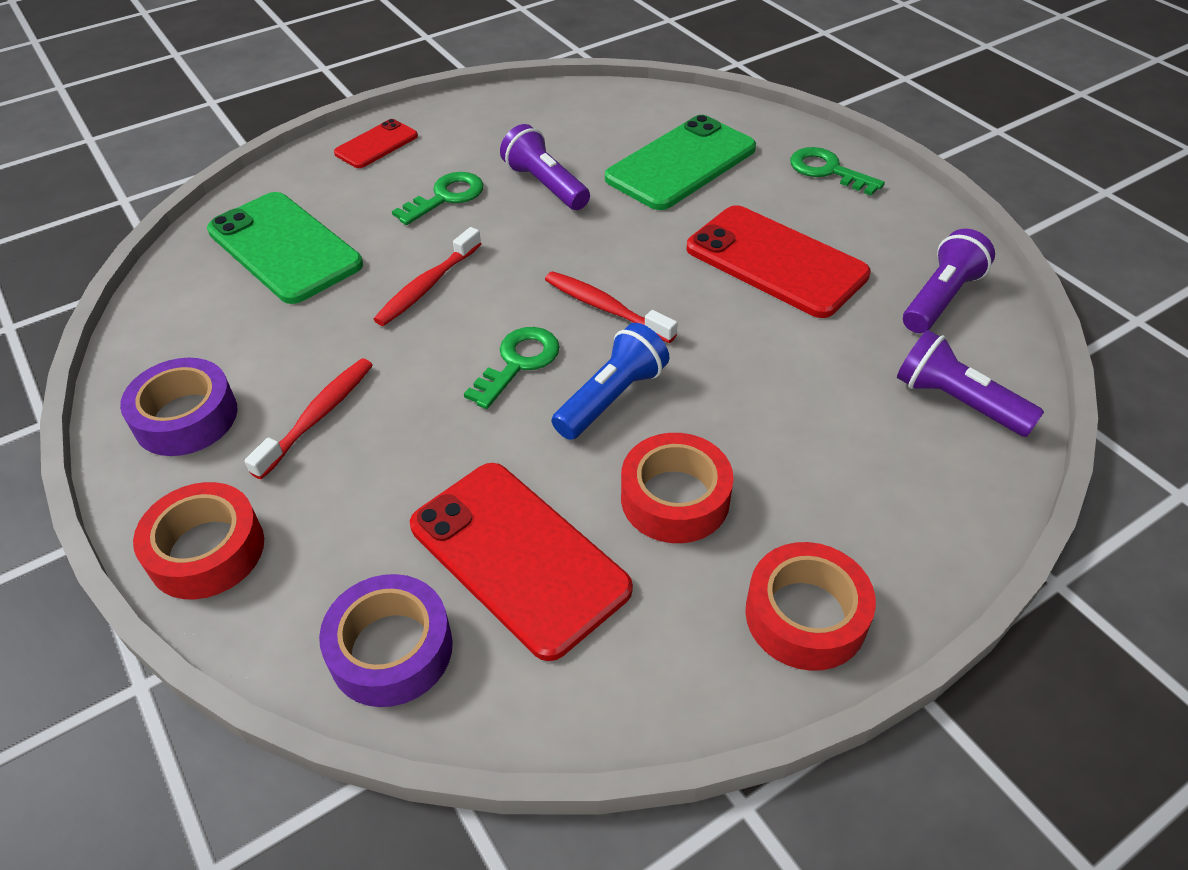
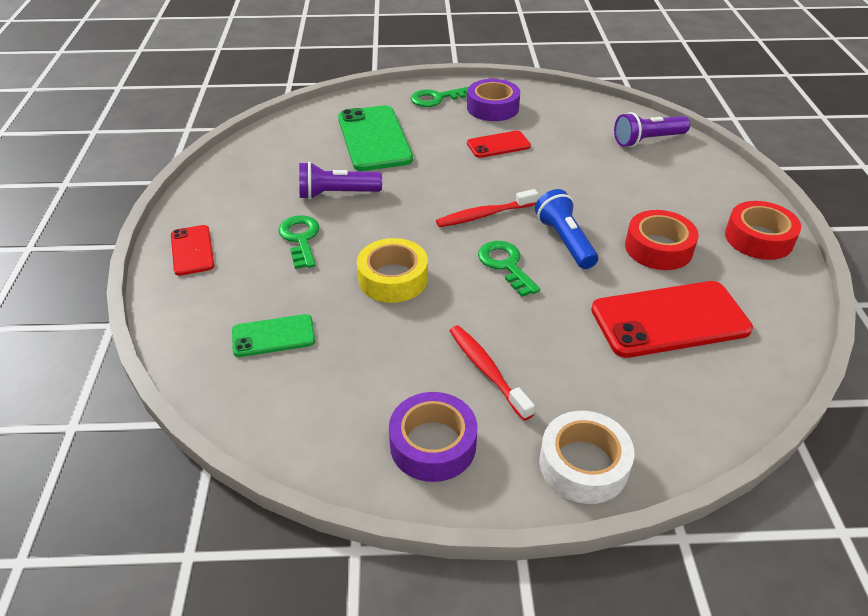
camera: 60 degrees left, 5 degrees down
red tape [133,482,264,599] -> white tape [539,411,634,504]
green phone [207,192,363,304] -> green phone [232,314,315,357], size x0.54
purple tape [319,574,453,707] -> purple tape moved to [467,79,520,121]
red toothbrush [373,227,481,326] -> yellow tape [357,238,428,303]
red phone [686,205,871,318] -> red phone [467,131,531,158], size x0.54
purple flashlight [903,229,995,333] -> none

